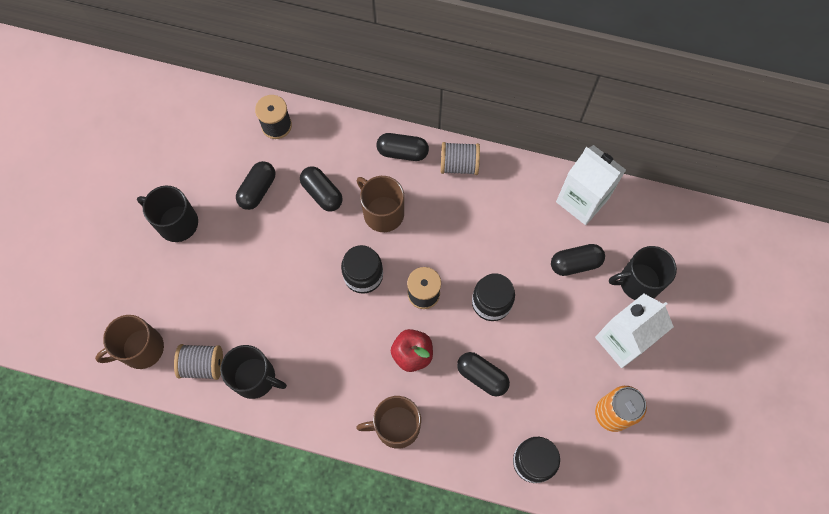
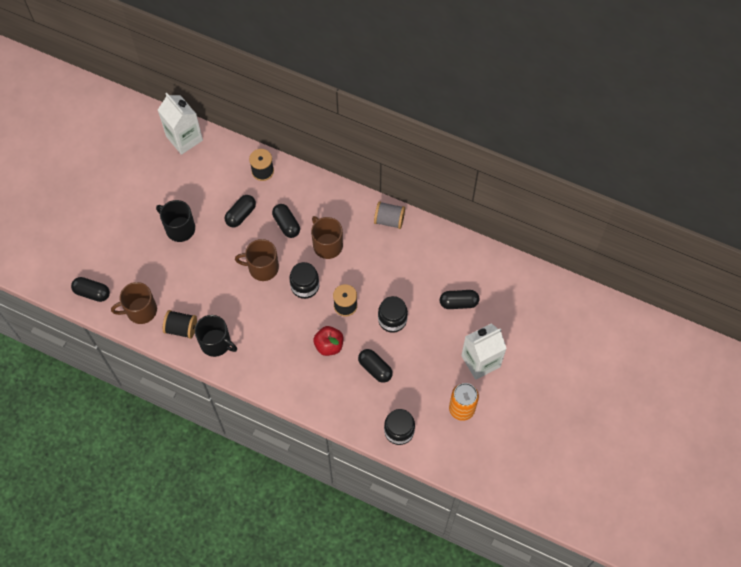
camera: 10 degrees right, 5 degrees down
grey spool [174,344,223,380] -> black spool [163,310,197,339]
brown mug [356,396,421,449] -> brown mug moved to [235,239,279,281]
black capsule [377,133,429,161] -> black capsule moved to [71,277,110,302]
white carton [556,145,626,225] -> white carton moved to [158,93,203,155]
black mug [609,246,677,300] -> none

